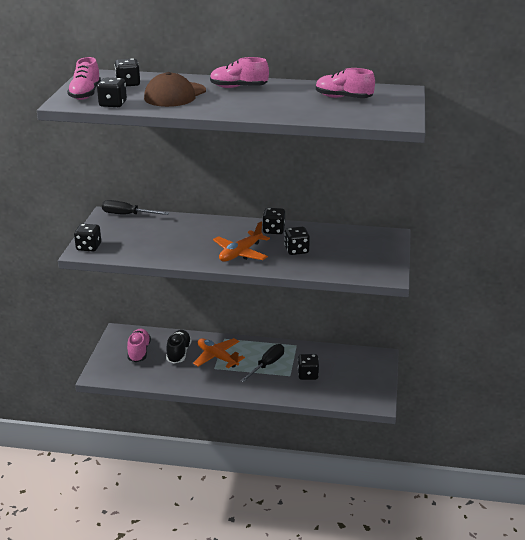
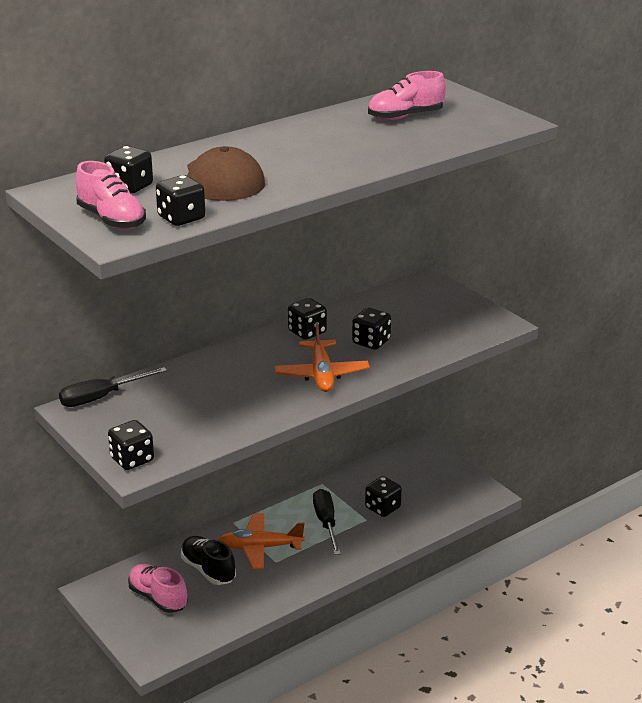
camera: 45 degrees left, 0 degrees up
pink shoe [210,57,269,88] -> none

